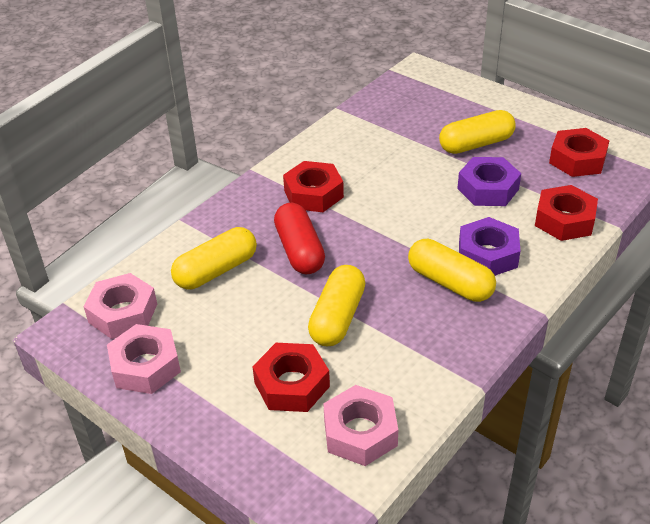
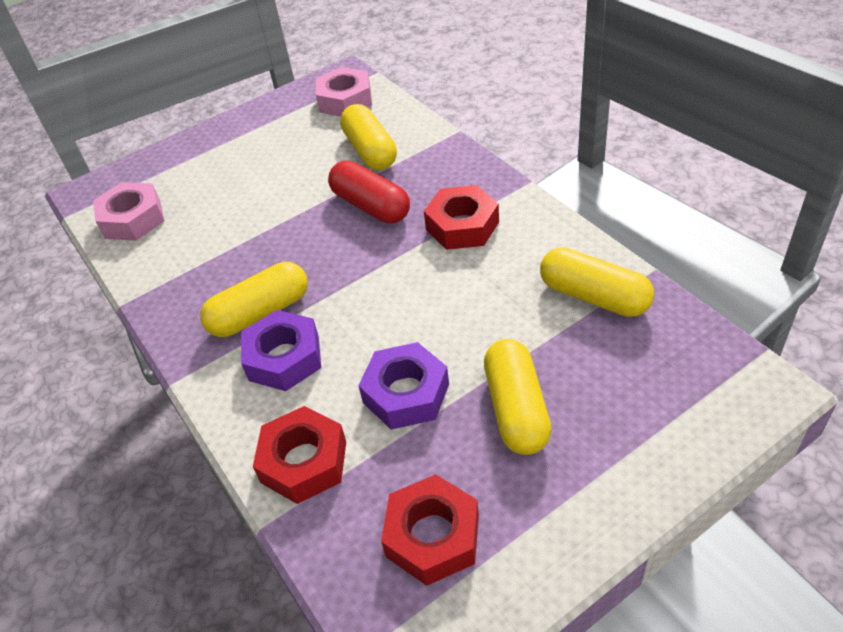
camera: 110 degrees right, 5 degrees up
pink nut [107,324,181,394] -> none
red nut [252,343,330,412] -> none
red capsule [274,203,325,275] -> red capsule turned 45 degrees clockwise [328,161,410,224]
yellow capsule [308,265,365,346] -> yellow capsule moved to [540,247,654,317]

